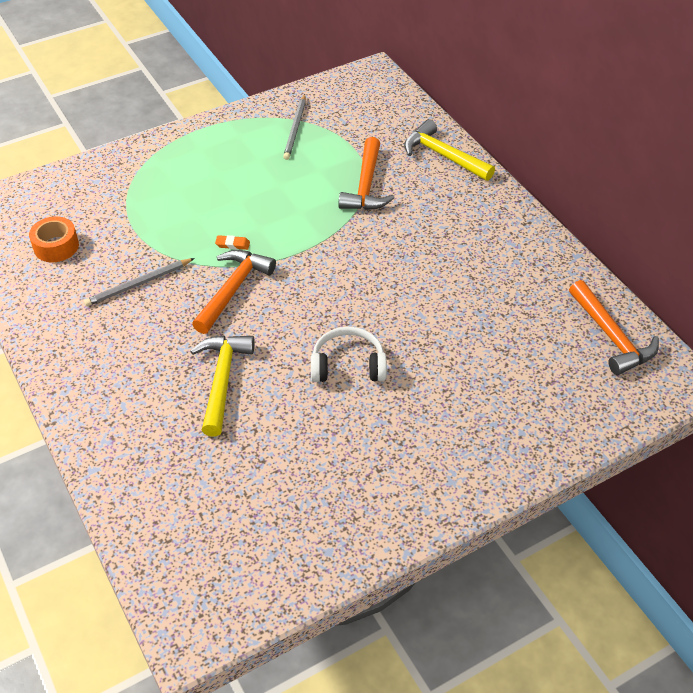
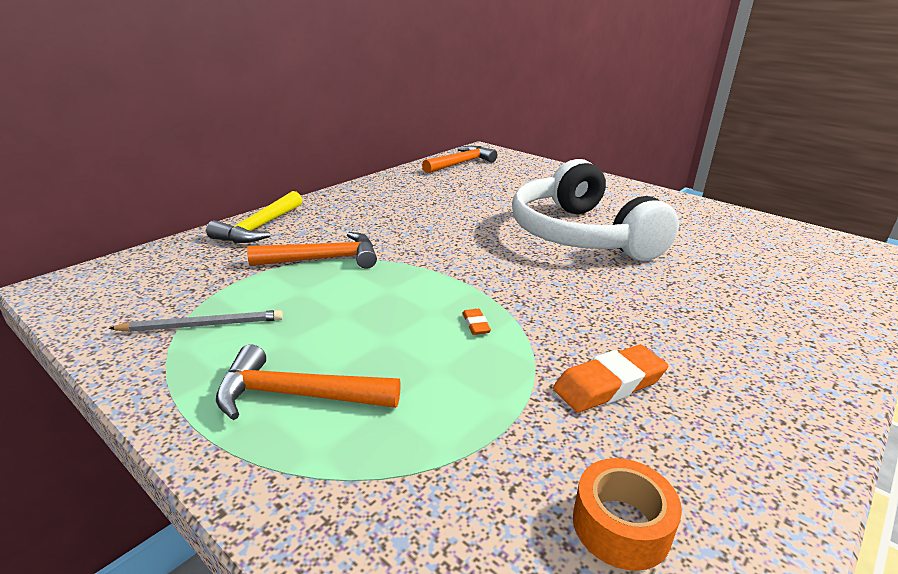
camera: 110 degrees left, 20 degrees down
grey pencil [84,258,195,306] -> orange eraser [553,345,668,412]
yellow hammer [190,335,255,437] -> none
orange hammer [192,250,276,334] -> orange hammer moved to [216,344,401,420]
white headphones [311,327,387,382] -> white headphones [512,159,679,261], size x2.12

